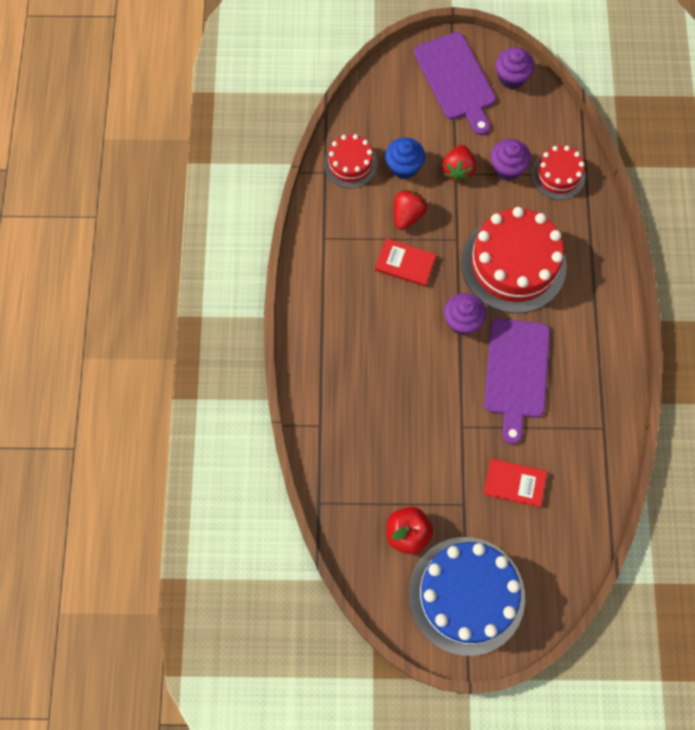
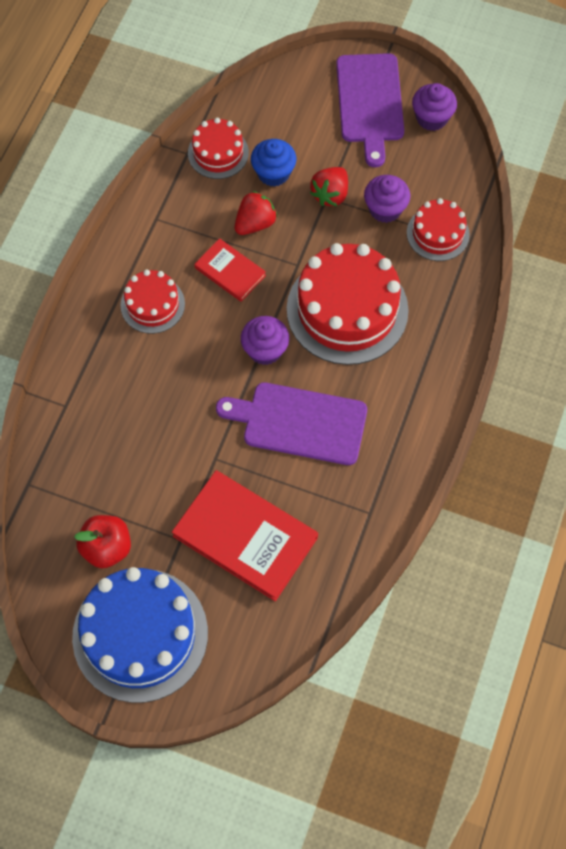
camera: 20 degrees right, 5 degrees down
red book [483,459,547,508] -> red book [172,470,318,601], size x1.84
purple cutting board [484,318,550,444] -> purple cutting board turned 75 degrees clockwise [216,382,367,465]
none -> red cake [120,270,185,334]

